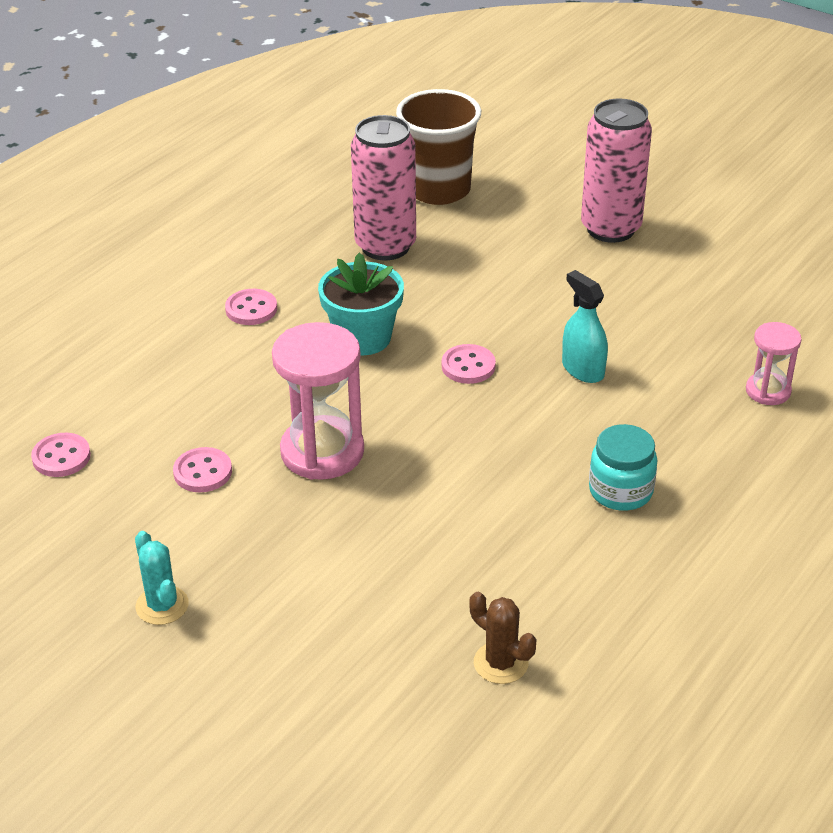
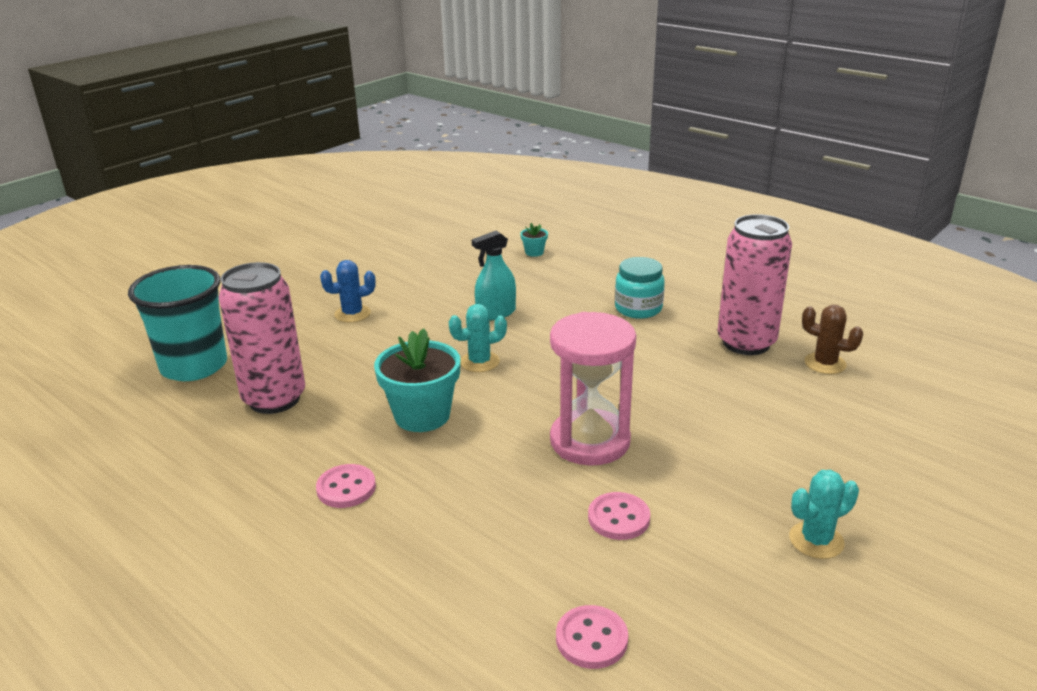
camera: 85 degrees left, 10 degrees down
brown cup [396,89,481,205] -> turquoise cup [128,265,227,381]
pink button [442,344,496,384] -> turquoise cactus [449,304,507,372]
brown cactus [469,592,537,684] -> brown cactus turned 75 degrees clockwise [802,305,863,374]
pink can [581,99,652,243] -> pink can moved to [718,214,792,355]
pink hourglass [746,322,801,405] -> turquoise flower pot [520,223,548,257]
none -> blue cactus [320,260,376,323]

